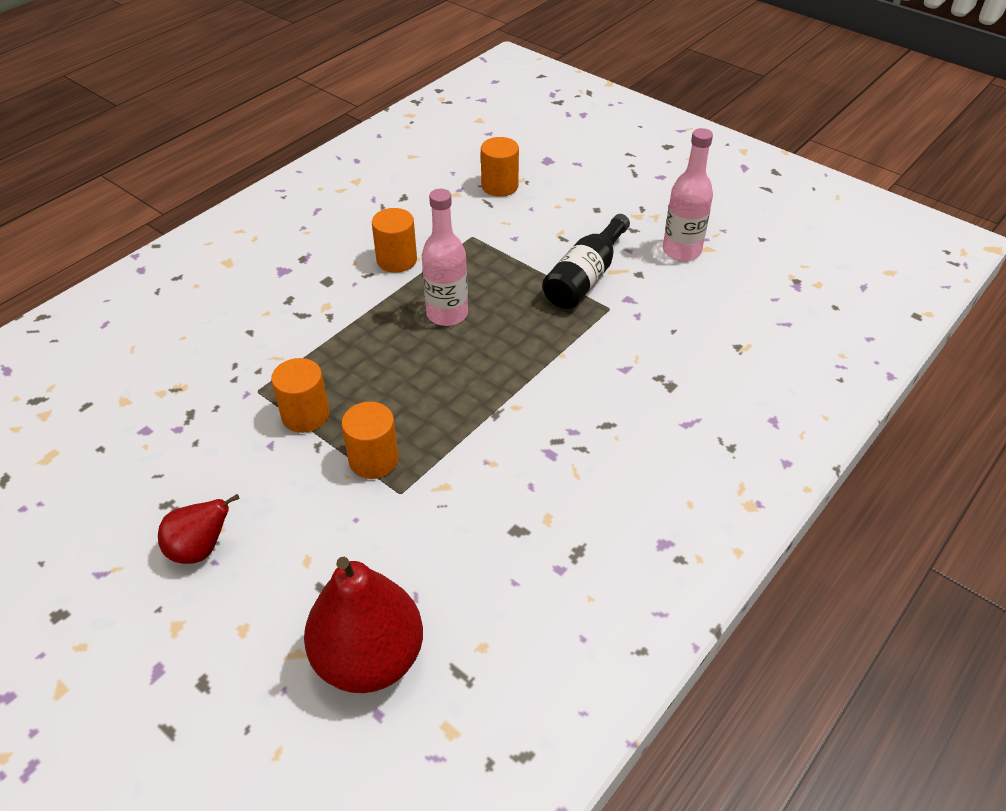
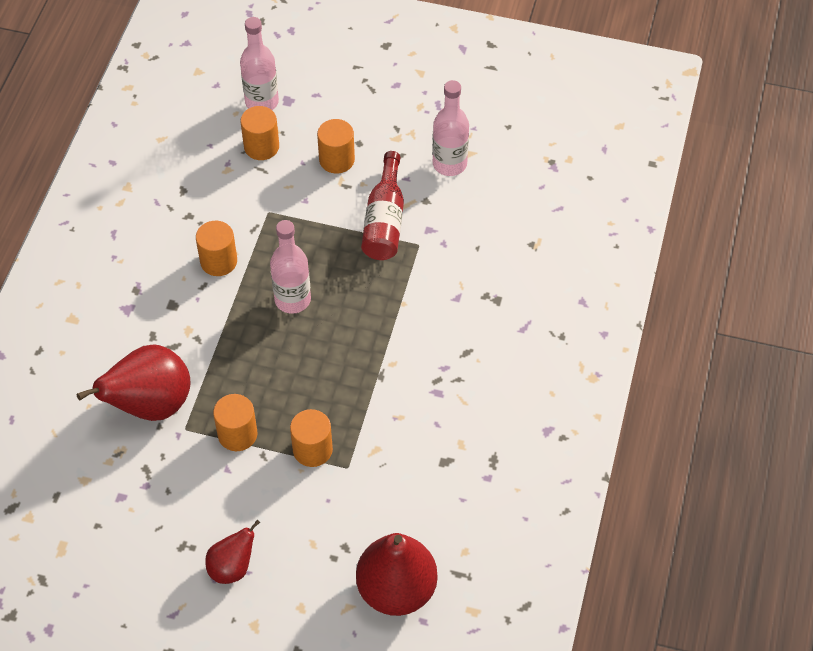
camera: 25 degrees left, 10 degrees up
black bottle [542,214,630,309] -> red bottle [361,151,404,260]
none -> red pear [77,344,190,421]
none -> pink bottle [240,17,279,110]
none -> orange cylinder [317,119,355,173]

